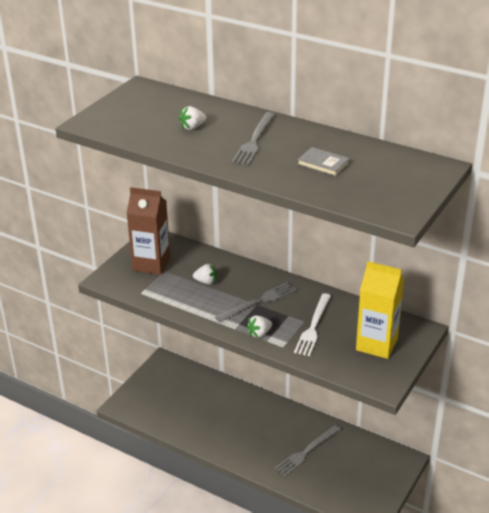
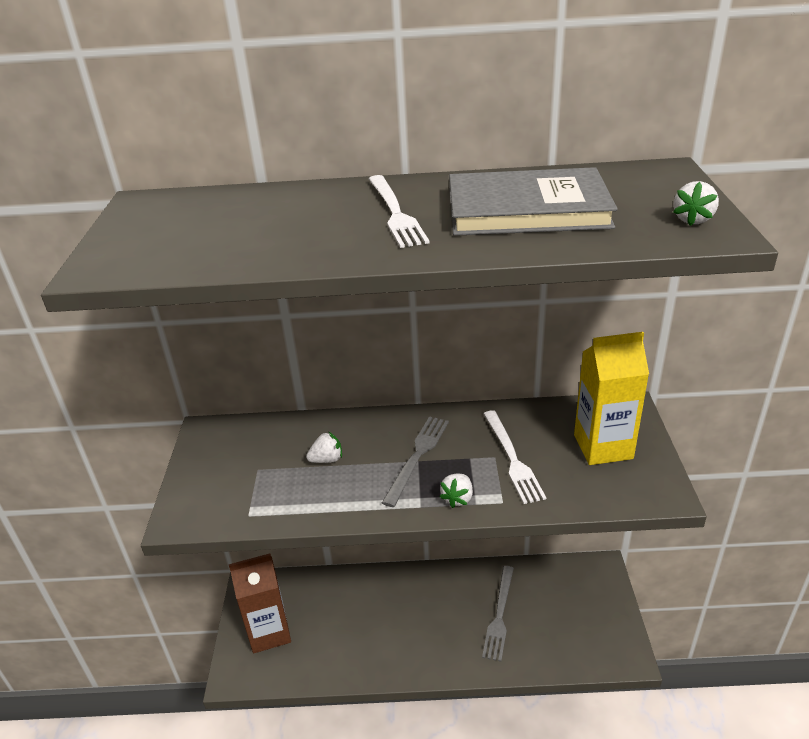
camera: 30 degrees left, 0 degrees up
brown carton [126,187,170,275] -> brown carton moved to [229,553,291,653]
white strawberry [179,106,206,130] -> white strawberry moved to [673,181,719,226]
grey fork [232,112,275,165] -> white fork [369,175,429,248]
grey book [297,147,350,176] -> grey book [449,167,618,236], size x2.22

